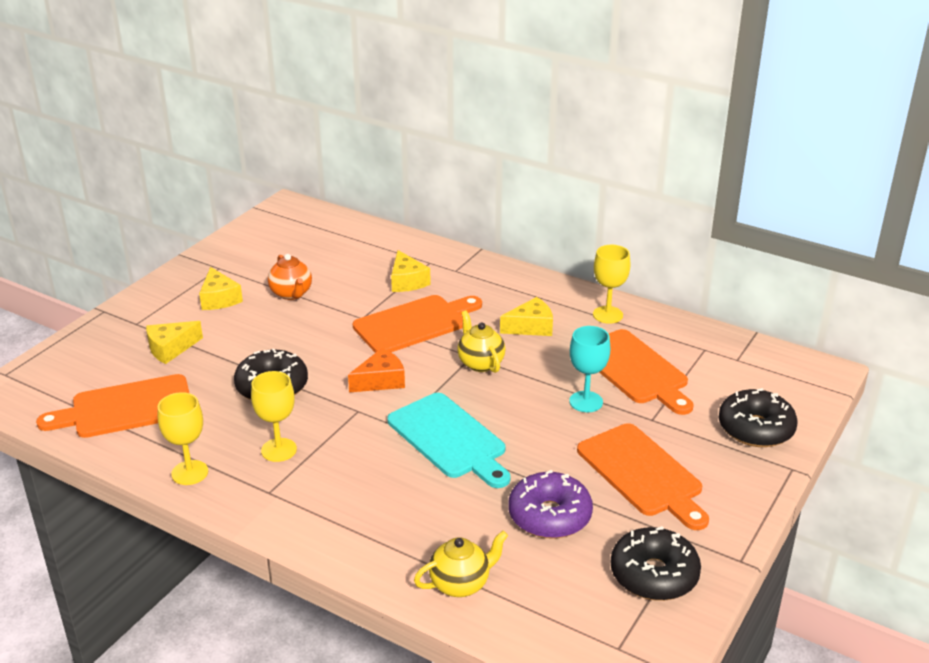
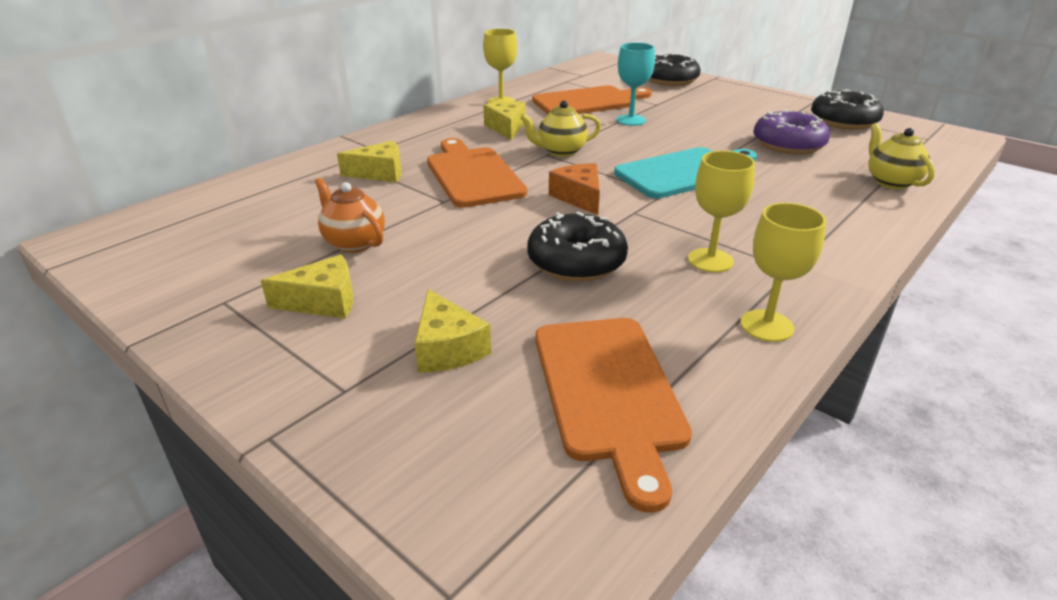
camera: 80 degrees left, 0 degrees up
orange teapot [268,254,312,300] -> orange teapot turned 120 degrees counterclockwise [315,178,385,253]
orange cutting board [577,423,709,530] -> none

